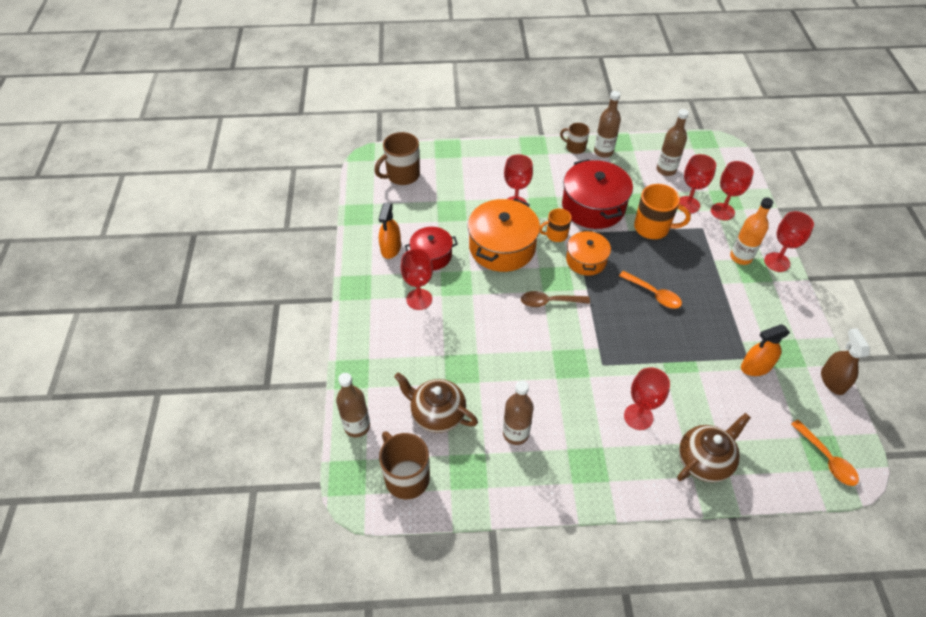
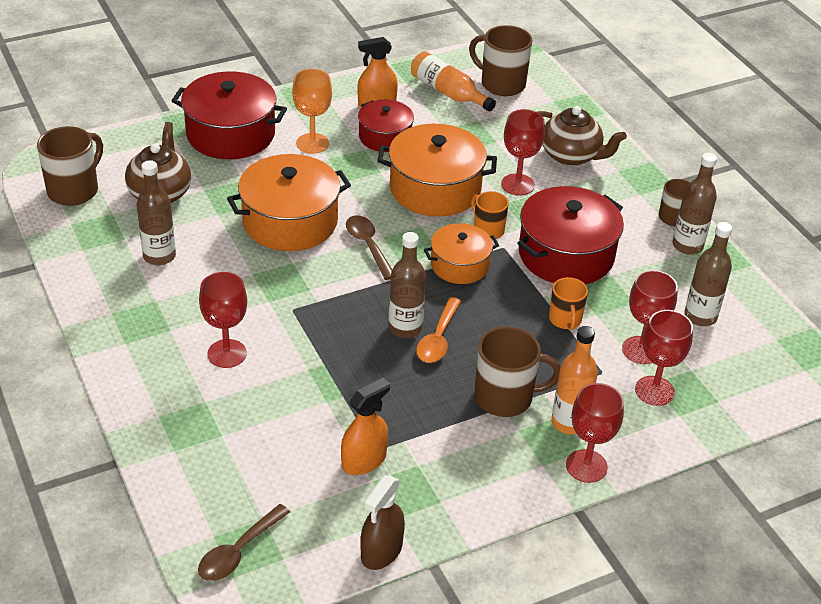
camera: 65 degrees right, 10 degrees down
brown bottle [336,373,370,437] -> brown bottle moved to [388,232,426,338]
red goblet [401,249,433,310] -> orange goblet [292,69,332,154]
orange mug [634,184,691,239] -> orange mug [549,277,588,330], size x0.61
brown teapot [677,413,751,483] -> brown teapot moved to [537,106,627,166]
orange spray bottle [741,324,790,376] -> orange spray bottle turned 90 degrees clockwise [341,378,390,475]
orange spoon [791,420,859,486] -> brown spoon [198,504,290,581]
brown spray bottle [821,328,870,395] -> brown spray bottle turned 150 degrees clockwise [360,475,405,570]
none -> red pot [172,71,287,159]
none -> orange pot [227,154,351,251]
none -> orange bottle [411,52,496,111]
none -> brown mug [474,326,561,417]

